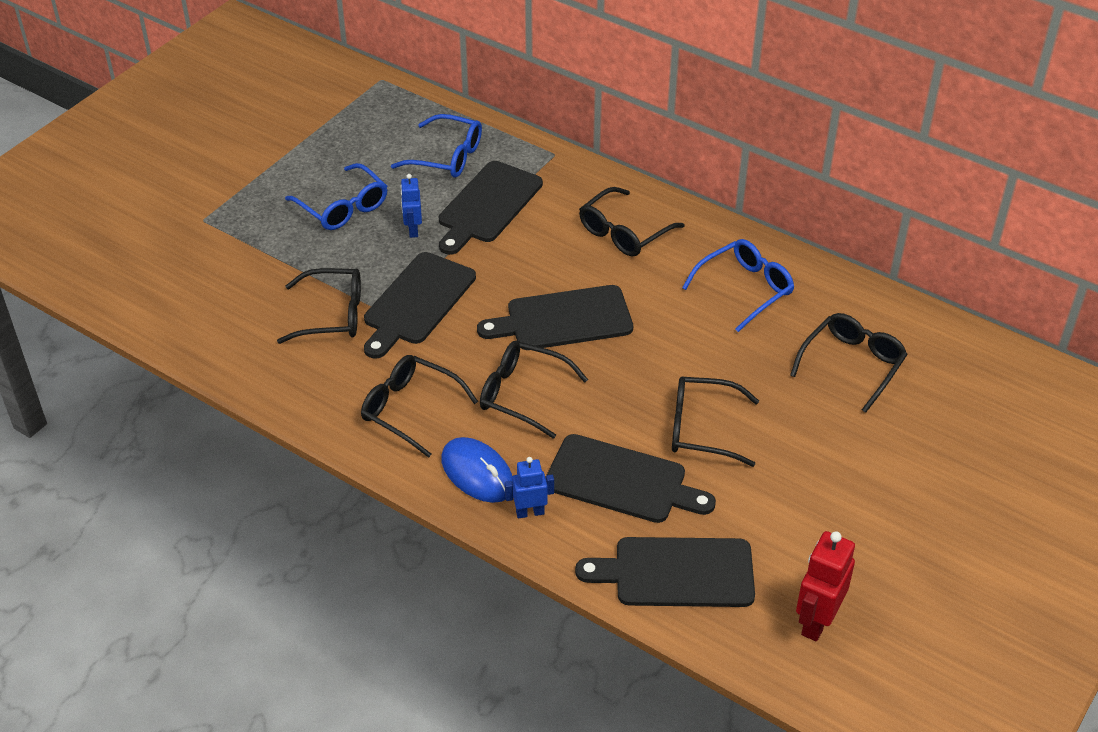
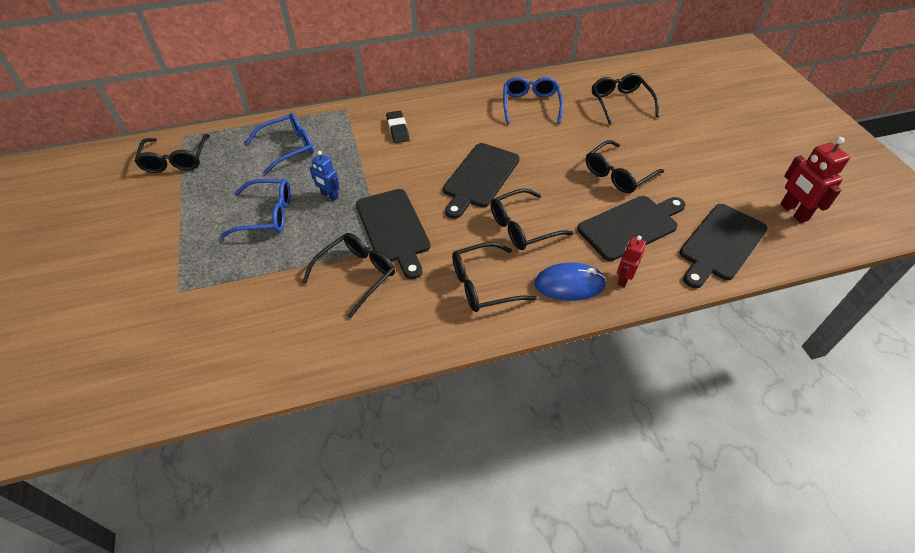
camera: 50 degrees left, 5 degrees up
black cutting board [439,161,543,255] -> none
blue robot [505,457,554,518] -> red robot [617,236,646,287]
black glasses [579,187,685,257] -> black glasses moved to [134,134,210,173]
none -> black eraser [386,111,410,143]

